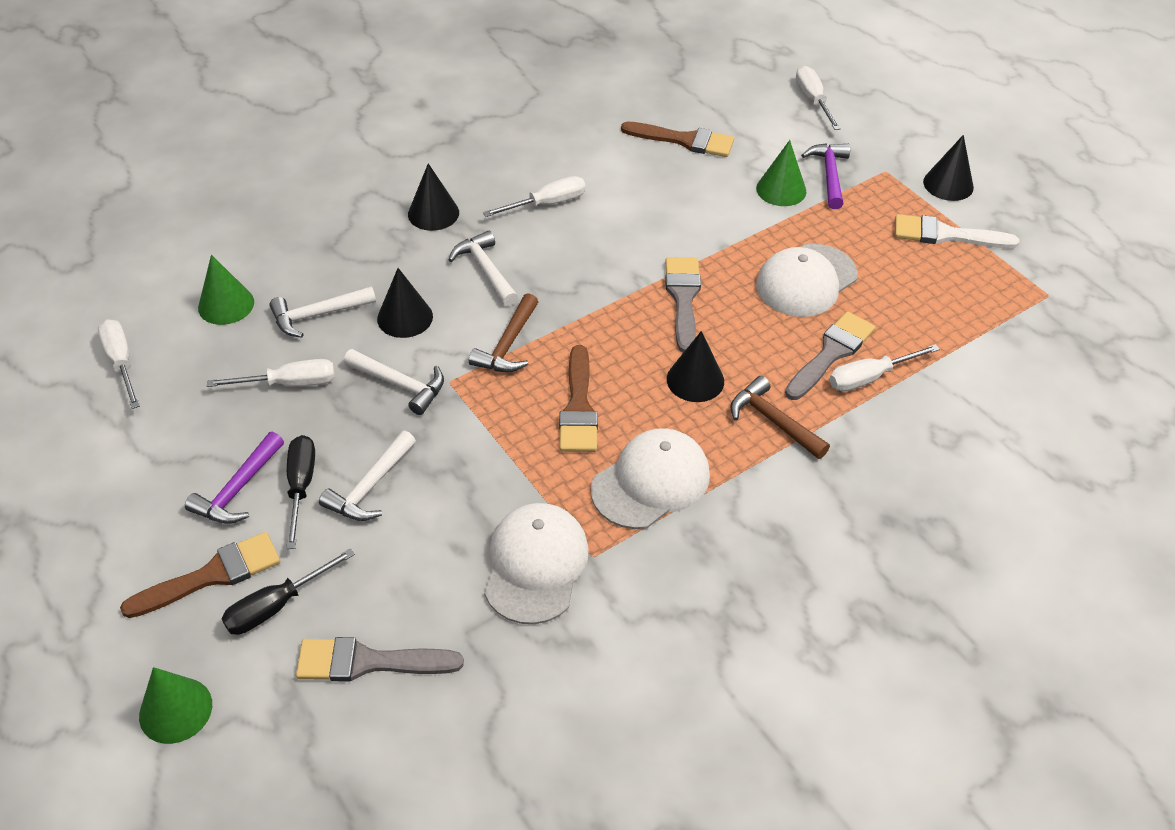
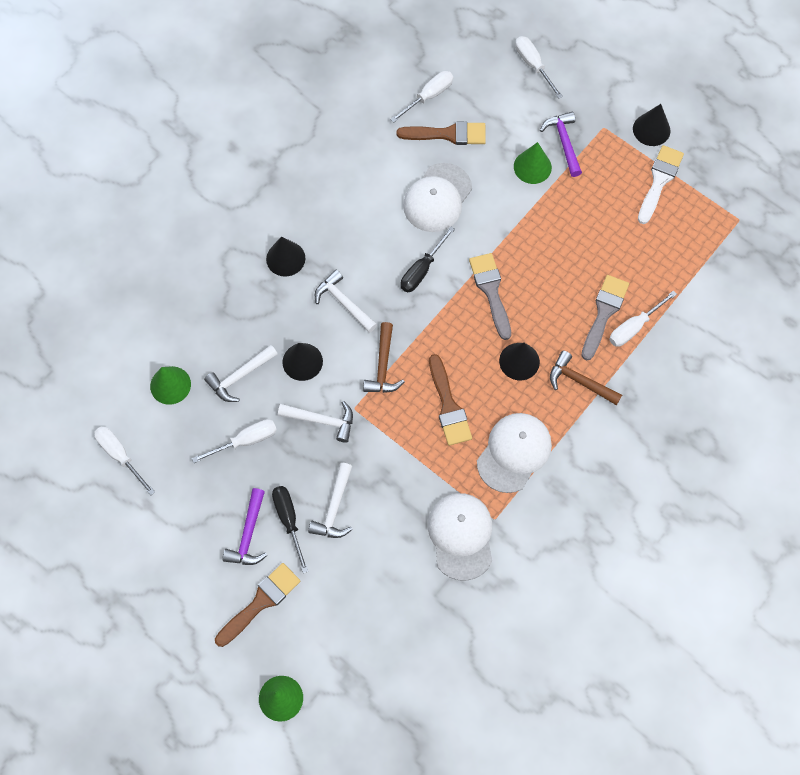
camera: 15 degrees left, 20 degrees up
black screwdriver [222,548,355,635] -> black screwdriver moved to [400,227,455,293]
grey brush [296,637,464,682] -> none
white screwdriver [483,176,586,217] -> white screwdriver moved to [390,71,453,123]
white cap [756,244,858,317] -> white cap moved to [403,163,472,232]
white brush [895,214,1020,248] -> white brush turned 120 degrees clockwise [638,145,684,224]

